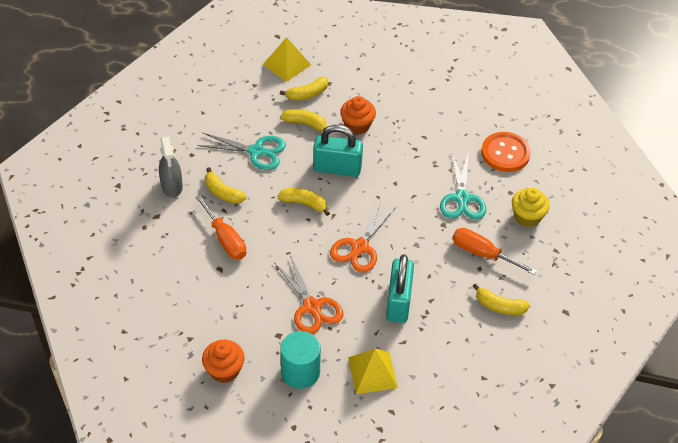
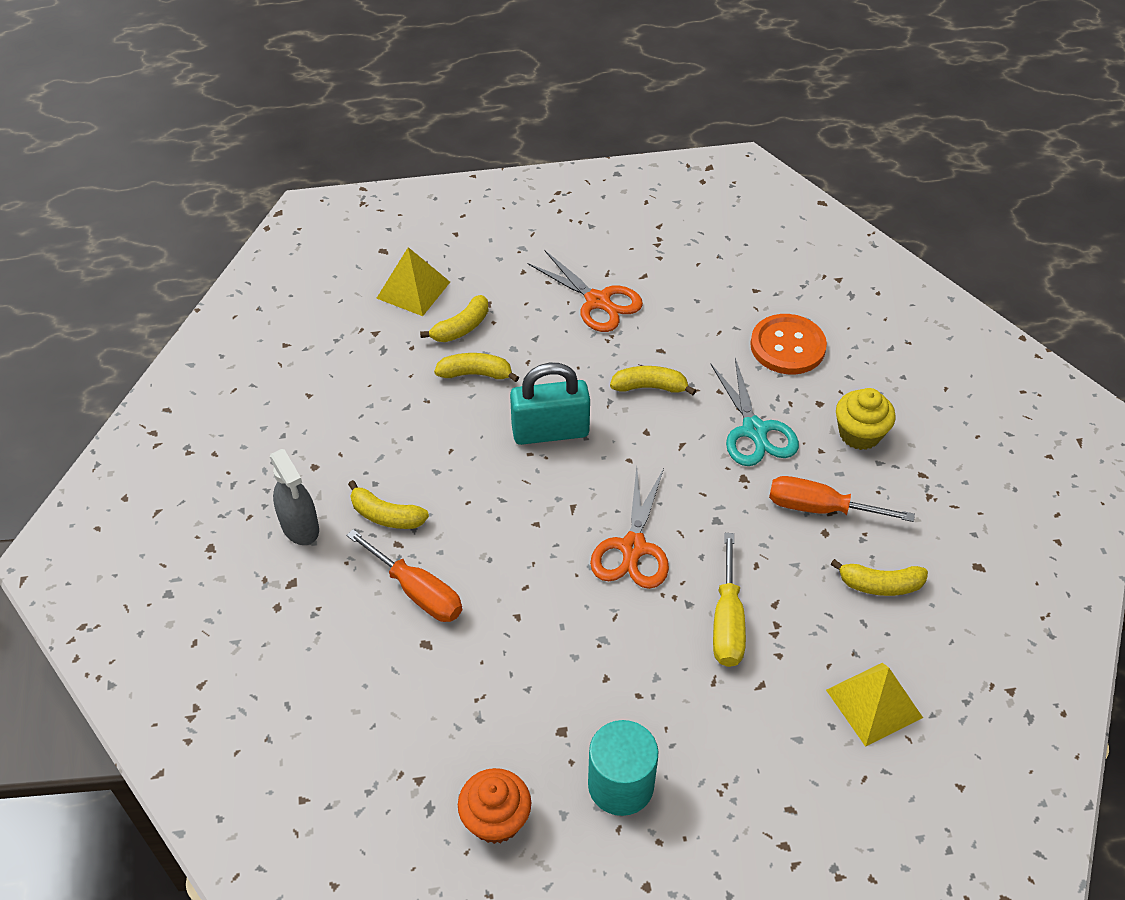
camera: 15 degrees left, 0 degrees up
turquoise scissors [197,133,286,170] -> none
orange scissors [275,255,344,334] -> orange scissors moved to [528,251,643,332]
yellow banana [277,188,330,216] -> yellow banana moved to [610,366,696,395]
orange cupcake [340,96,376,135] -> none
yellow pyramid [348,349,398,394] -> yellow pyramid moved to [826,663,923,747]
turquoise padlock [386,254,414,323] -> yellow screwdriver [713,533,746,667]

